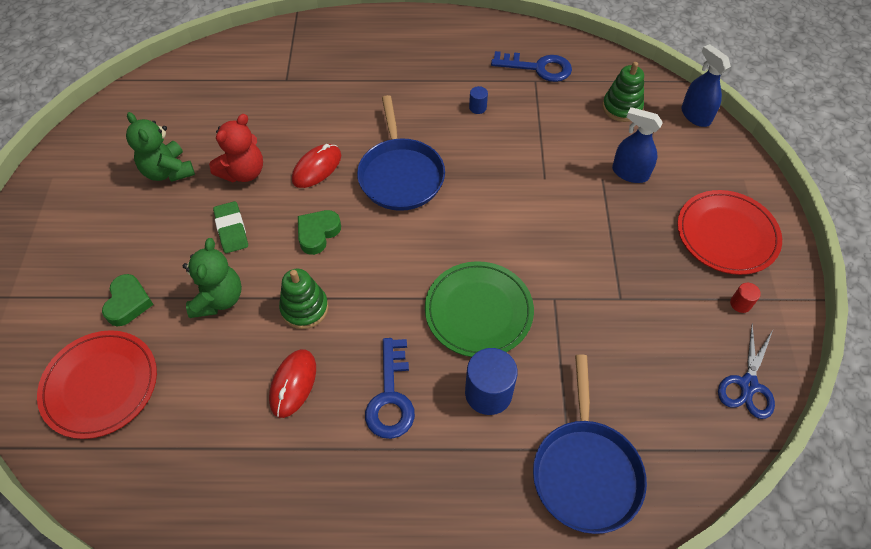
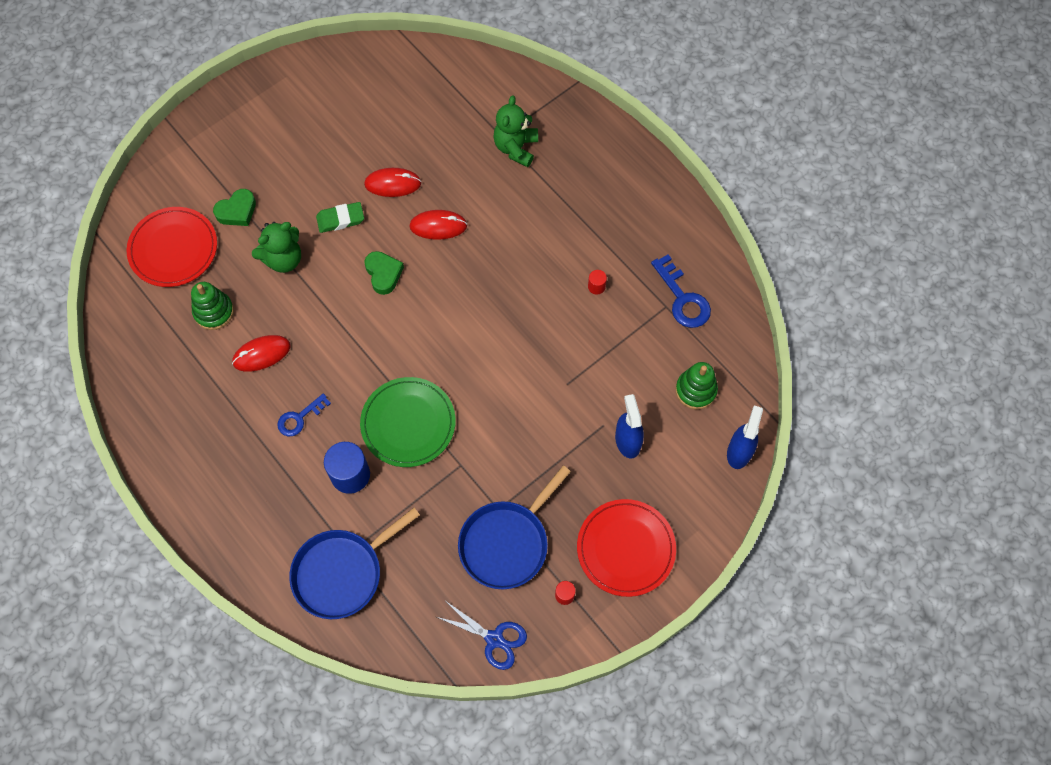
camera: 50 degrees right, 10 degrees up
green teddy bear [126,112,195,182] -> green teddy bear moved to [493,95,538,167]
red teddy bear [209,114,263,182] -> red mouse [364,168,421,197]
green eraser [213,201,248,253] -> green eraser turned 45 degrees clockwise [316,202,364,233]
green stacking toy [279,269,328,329] -> green stacking toy moved to [191,282,234,330]
green heart [298,210,341,255] -> green heart turned 75 degrees clockwise [364,251,404,295]
blue pan [357,95,445,211] -> blue pan moved to [458,466,571,589]
blue key [365,338,415,439] -> blue key [277,393,331,436], size x0.66
blue cylinder [469,86,488,114] -> red cylinder [588,270,607,295]
blue scissors [718,323,775,419] -> blue scissors turned 135 degrees counterclockwise [437,602,527,670]

